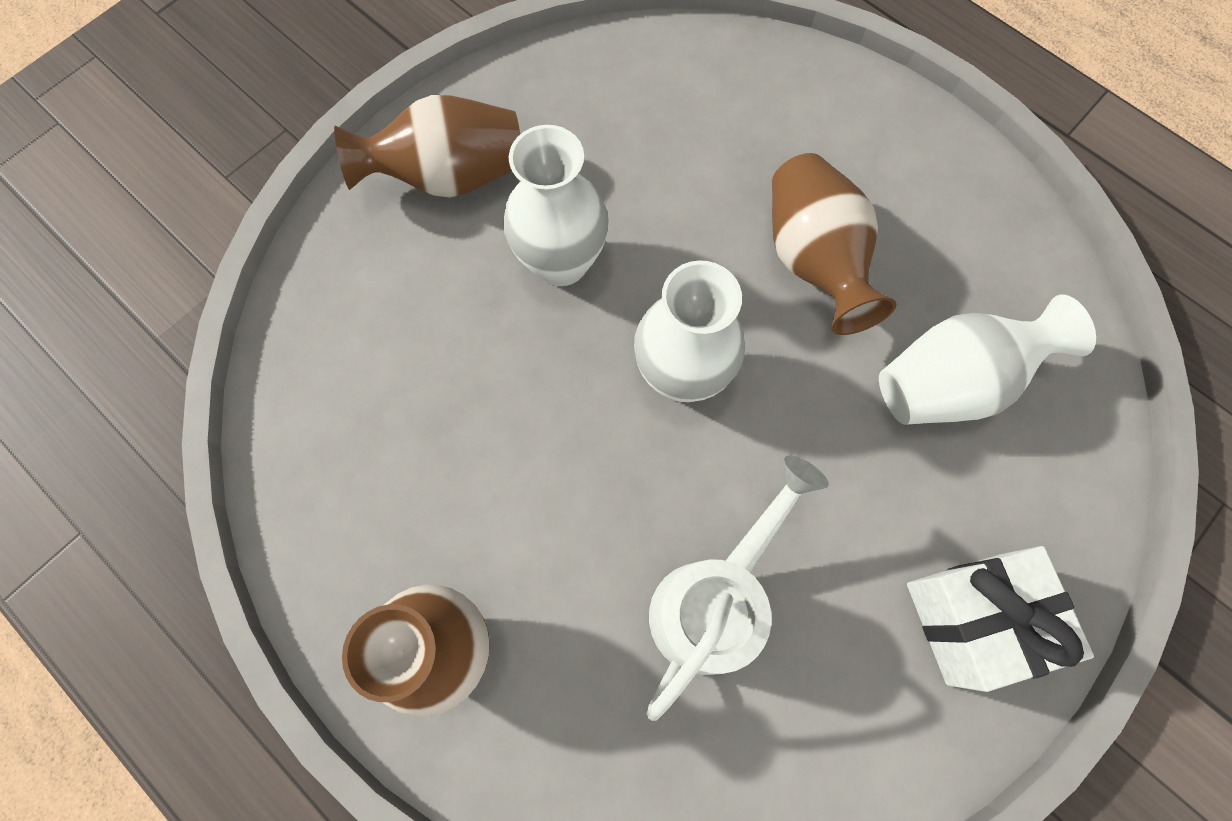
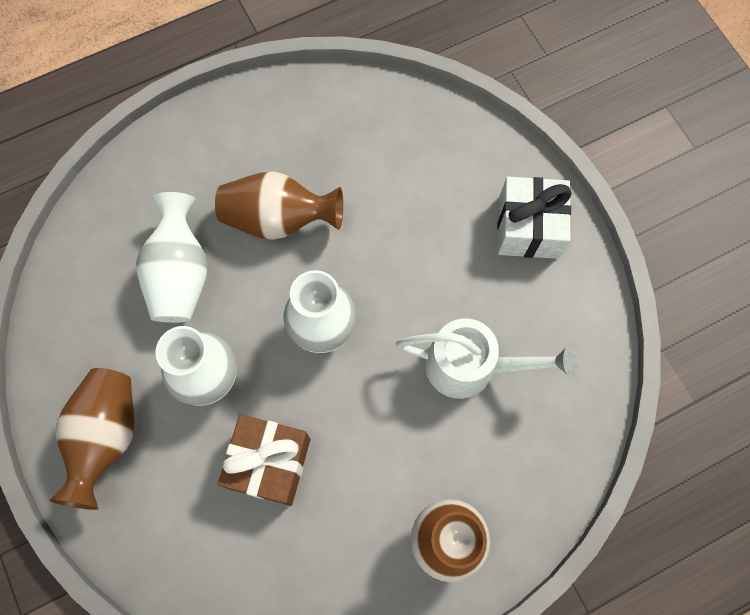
camera: 70 degrees left, 0 degrees up
white watering can [647,455,829,721] -> white watering can turned 135 degrees clockwise [396,318,578,399]
white vase [879,295,1096,425] -> white vase moved to [136,192,208,323]
none -> brown gift [218,414,311,506]

